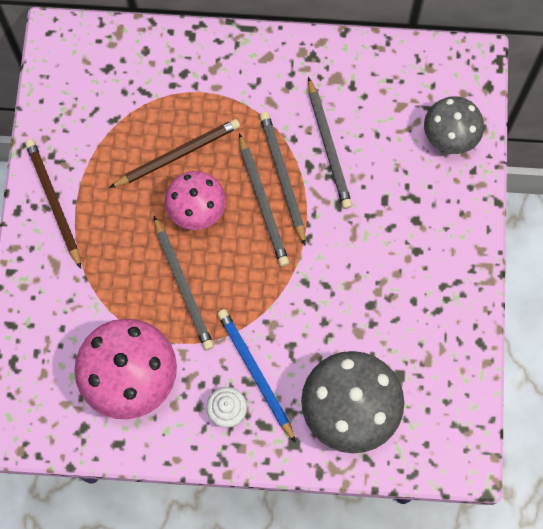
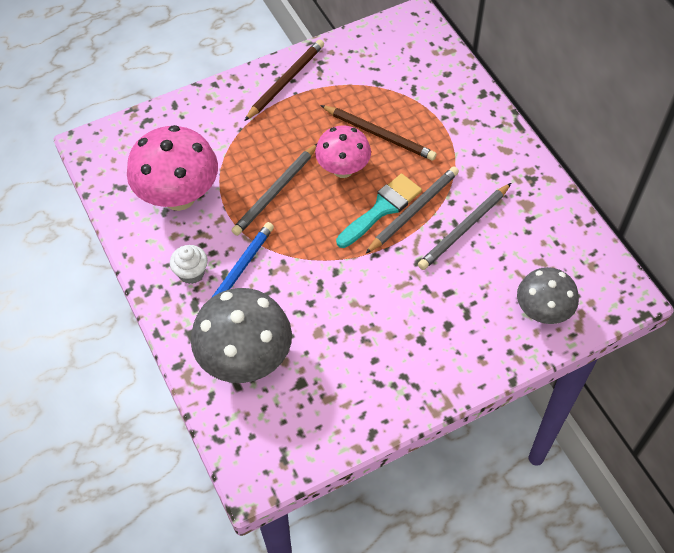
camera: 60 degrees right, 15 degrees down
grey pencil [239,133,289,266] -> turquoise brush [336,174,422,248]

